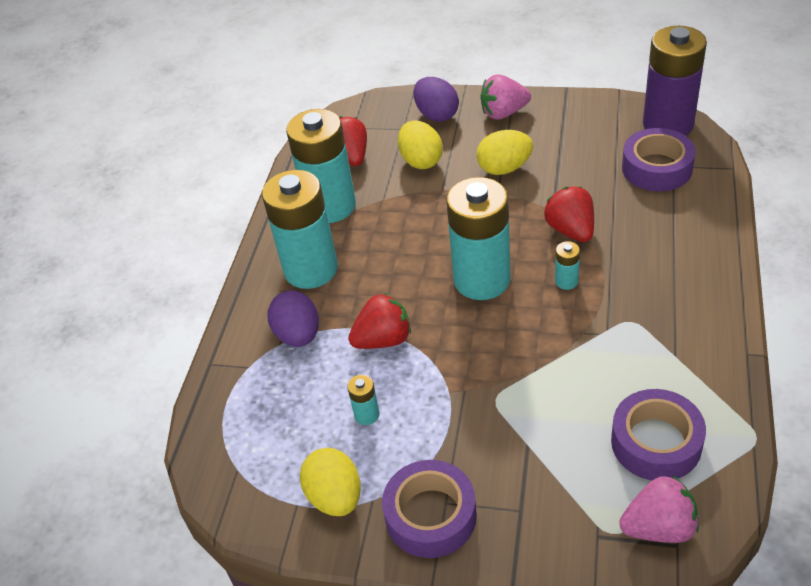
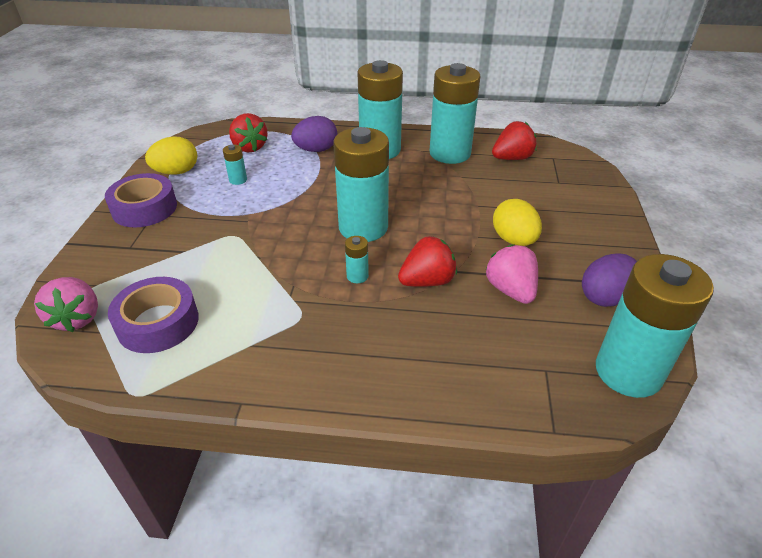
camera: 80 degrees right, 5 degrees down
red strawberry [348,293,411,349] -> red strawberry moved to [229,113,268,152]
yellow egg [398,121,443,169] -> none
purple egg [413,77,459,122] -> purple egg moved to [582,253,637,307]
pink strawberry [480,74,531,120] -> pink strawberry moved to [486,244,538,304]
purple tape [622,128,696,191] -> none
purple battery [643,26,707,136] -> turquoise battery [596,254,714,398]

